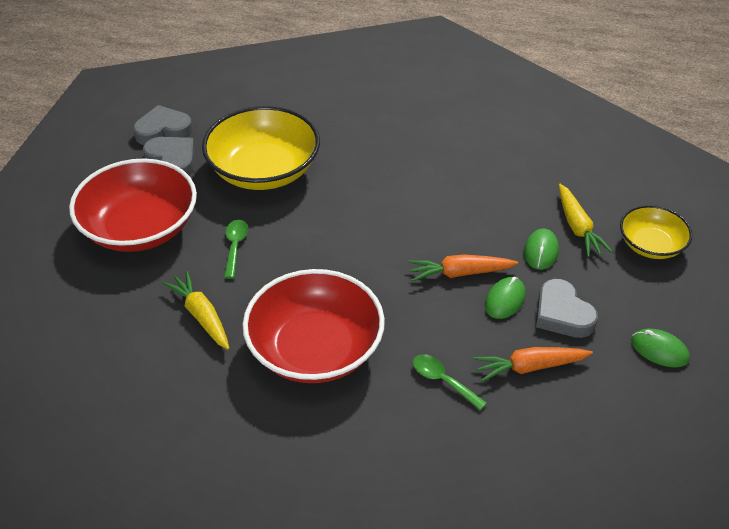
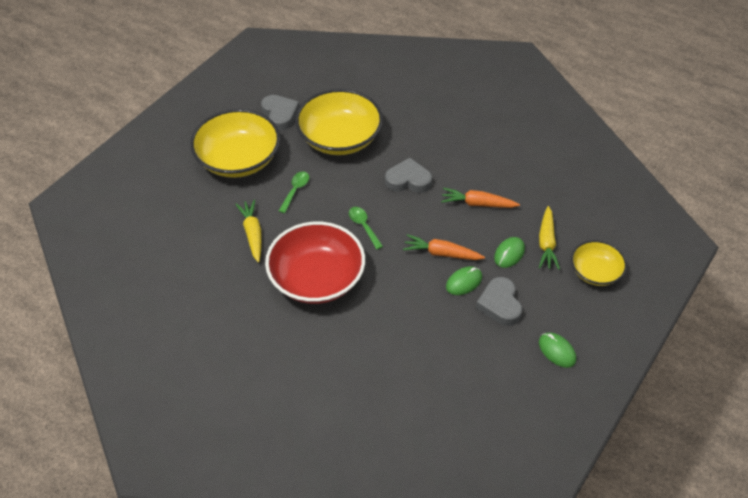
camera: 20 degrees right, 5 degrees up
red bowl [69,158,197,252] -> yellow bowl [190,109,280,178]
grey heart [133,105,193,145] -> grey heart moved to [385,158,432,193]
green spoon [413,354,487,410] -> green spoon moved to [349,207,383,250]
orange carrot [474,347,593,382] -> orange carrot moved to [441,188,520,208]

